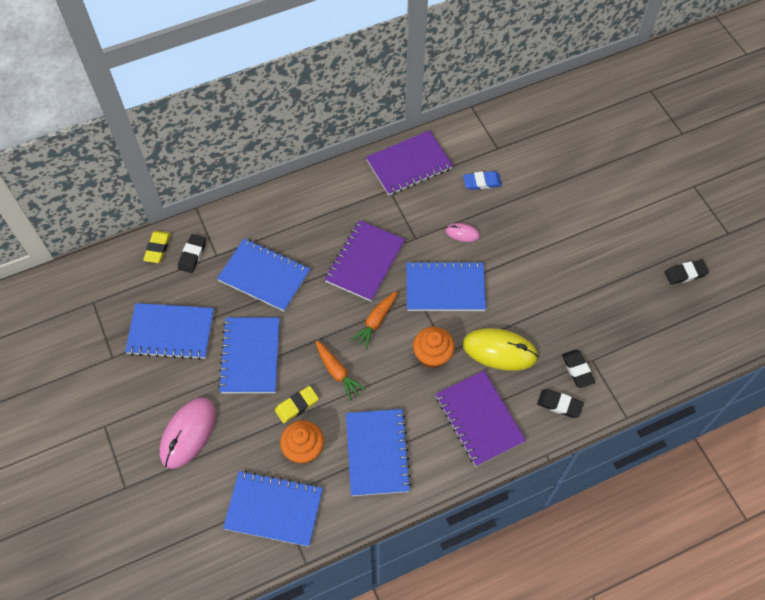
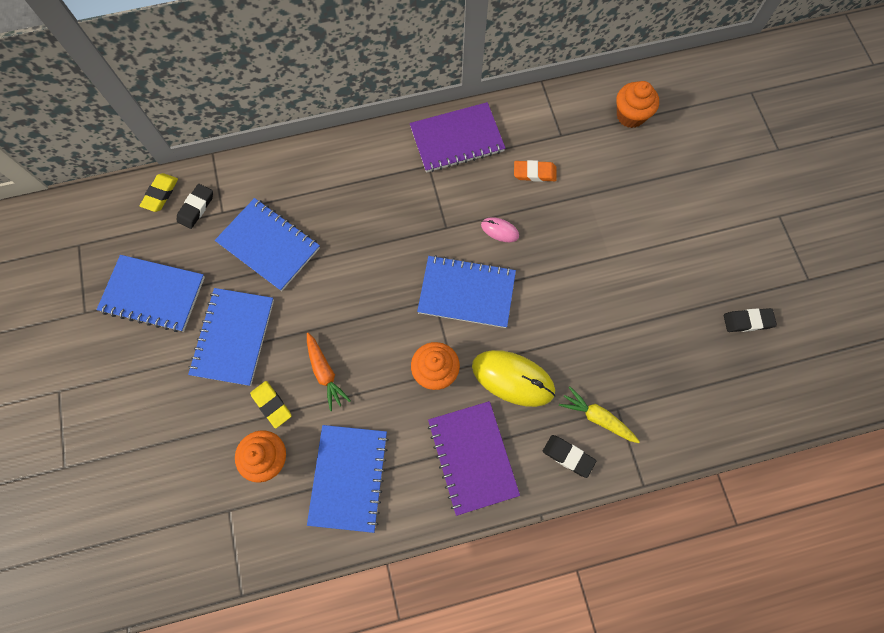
camera: 10 degrees right, 10 degrees up
pink mouse [160,398,216,469] -> none
blue notebook [223,471,323,547] -> none
yellow eraser [275,386,319,423] -> yellow eraser turned 75 degrees clockwise [250,381,292,429]
purple notebook [324,220,405,302] -> none
orange carrot [350,291,397,350] -> none
blue eraser [463,171,502,190] -> orange eraser [514,160,557,182]
black eraser [562,350,595,388] -> yellow carrot [559,386,640,443]
none -> orange cupcake [616,81,659,128]

